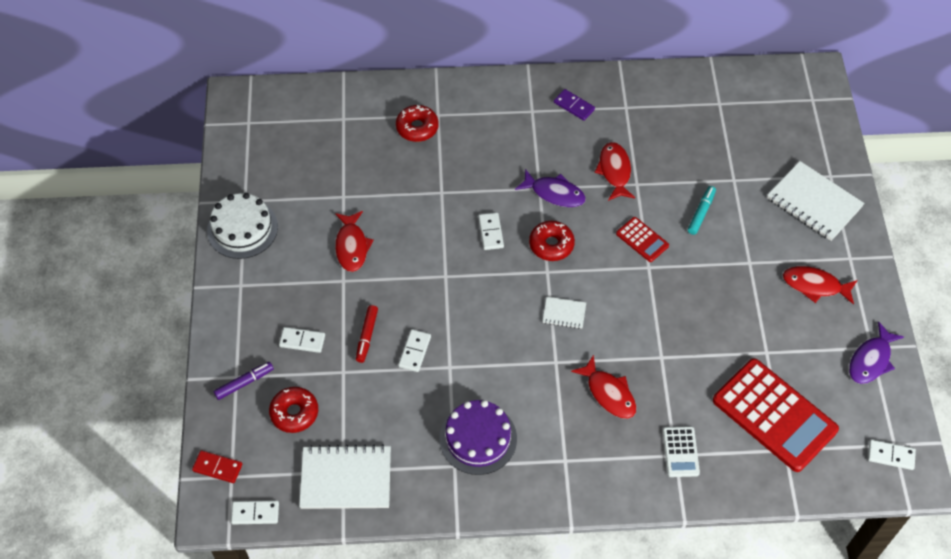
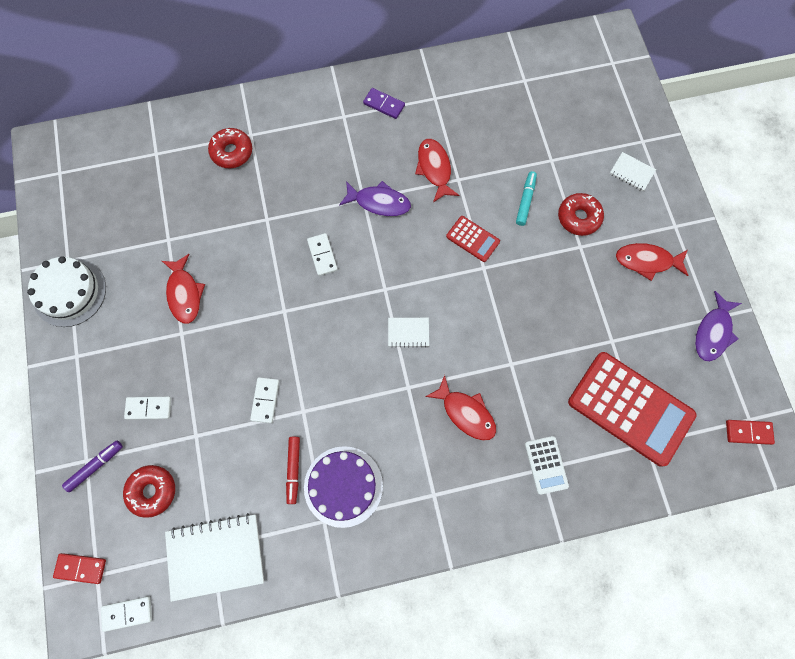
camera: 10 degrees left, 15 degrees up
red marker [356,305,378,363] -> red marker moved to [286,437,300,504]
red donut [529,221,575,261] -> red donut moved to [558,193,604,236]
white notebook [767,161,865,241] -> white notebook [610,152,656,191], size x0.49
white domino [868,440,916,470] -> red domino [726,420,775,445]

